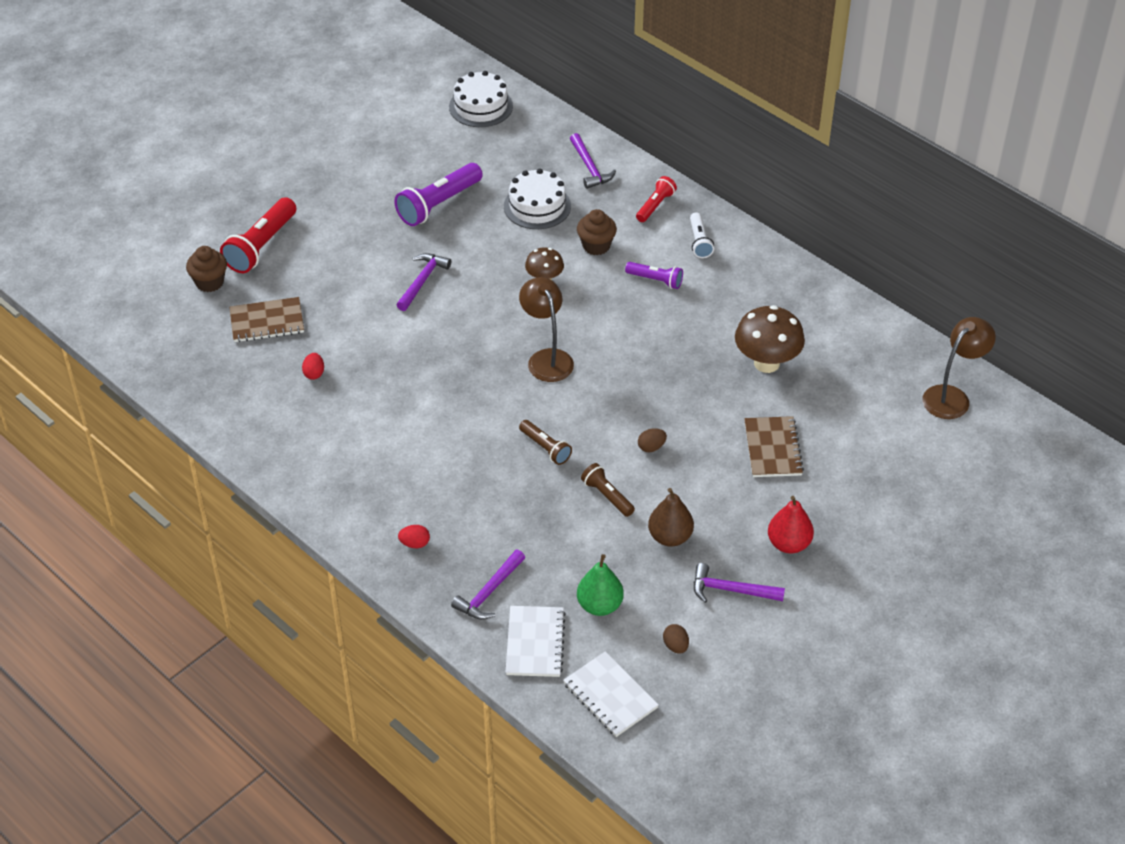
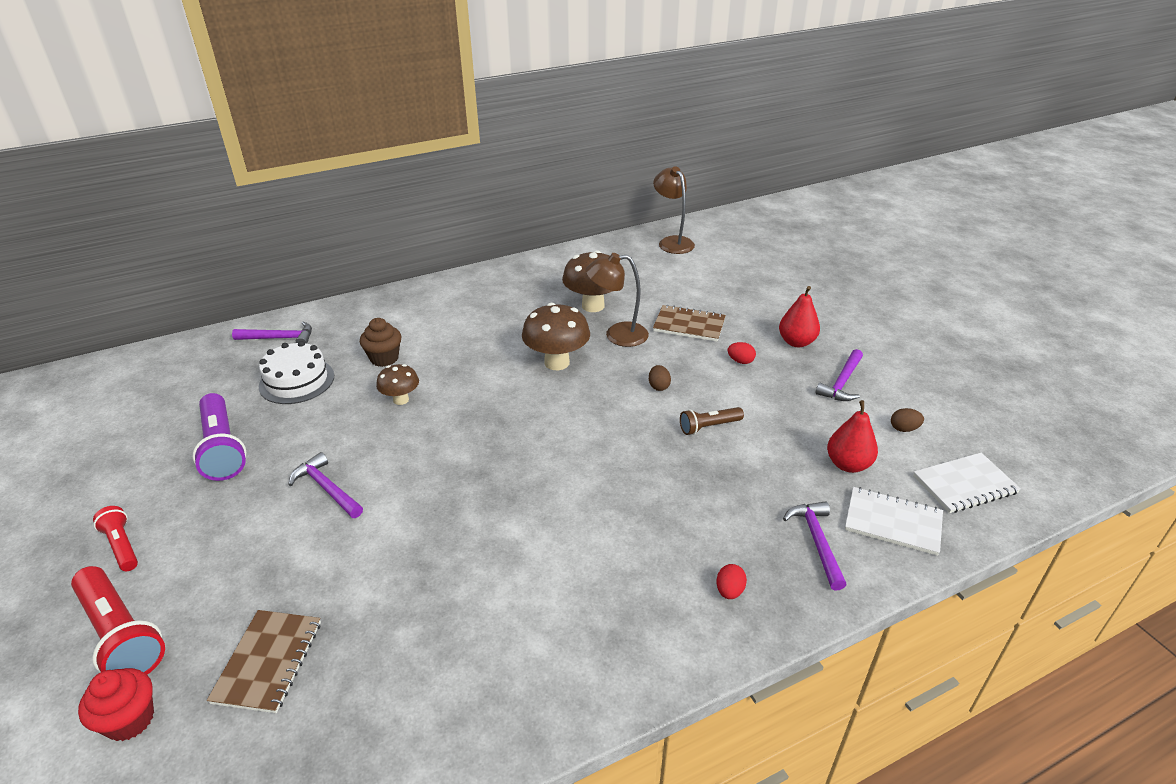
camera: 70 degrees left, 10 degrees down
brown cupcake [186,246,227,292] -> red cupcake [78,668,154,741]
red egg [302,353,324,380] -> red egg moved to [728,342,756,364]
white cake [449,71,513,127] -> none
purple hammer [451,550,525,620] -> purple hammer turned 150 degrees counterclockwise [783,501,847,591]
brown lamp [519,277,574,382] -> brown lamp moved to [586,253,649,347]
brown flashlight [519,420,572,465] -> none
green pear [577,554,624,616] -> red pear [827,400,878,473]
purple flashlight [625,262,683,289] -> none
red flashlight [636,176,677,222] -> red flashlight moved to [93,506,138,571]
brown pear [648,488,694,546] -> none
white flashlight [690,212,714,258] -> none
none -> brown mushroom [522,303,590,370]

